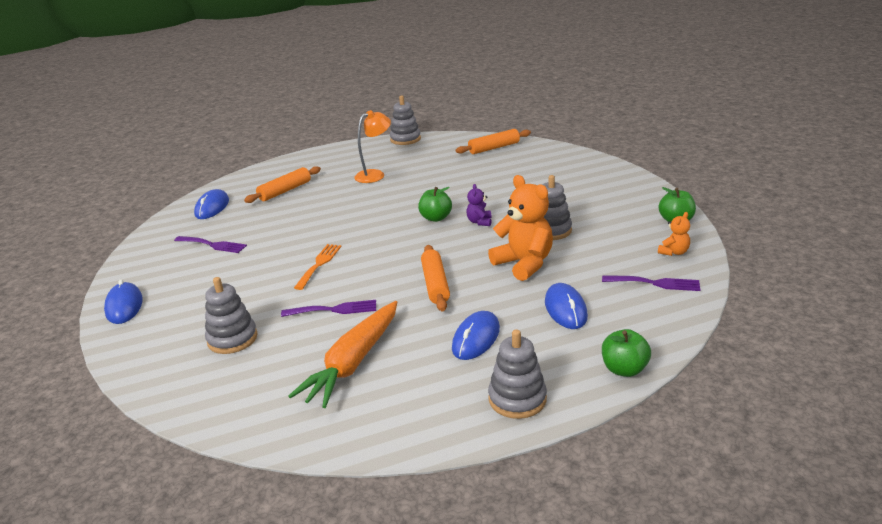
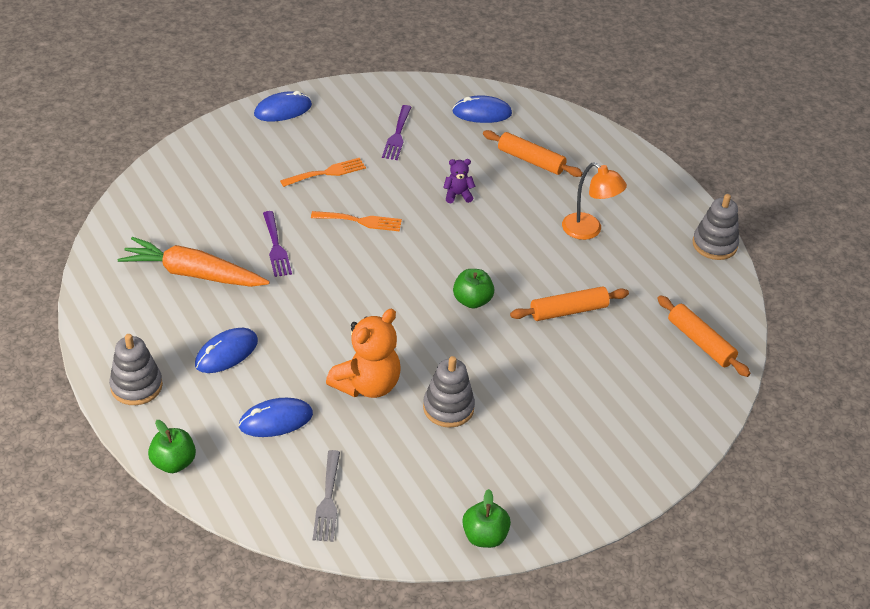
camera: 75 degrees right, 15 degrees up
grey stacking toy [205,277,258,354] -> none
orange rolling pin [421,245,450,311] -> orange rolling pin moved to [510,286,629,321]
blue mouse [452,311,500,360] -> blue mouse turned 60 degrees counterclockwise [195,328,258,373]
purple teddy bear [466,184,492,226] -> purple teddy bear moved to [443,159,475,203]
purple fork [602,276,701,291] -> grey fork [313,450,340,542]
orange teddy bear [658,212,690,256] -> none
none -> orange fork [280,158,366,187]

